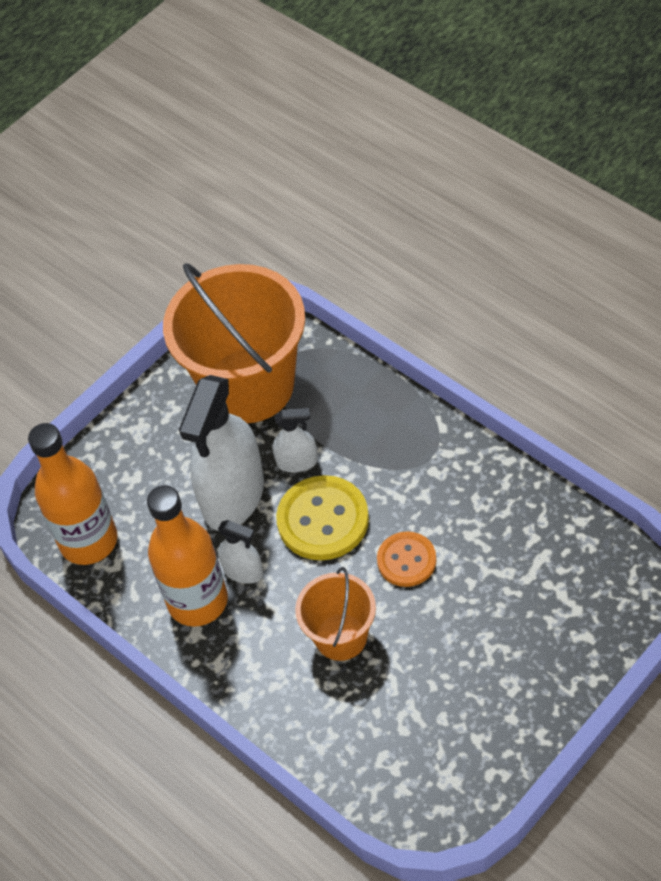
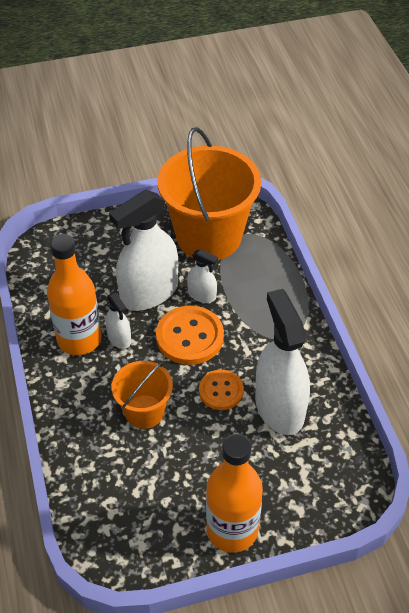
camera: 25 degrees right, 5 degrees down
orange bottle [28,423,117,565] -> orange bottle moved to [206,434,263,553]
yellow button [276,475,369,560] -> orange button [156,306,224,365]
none -> white spray bottle [255,289,310,435]

